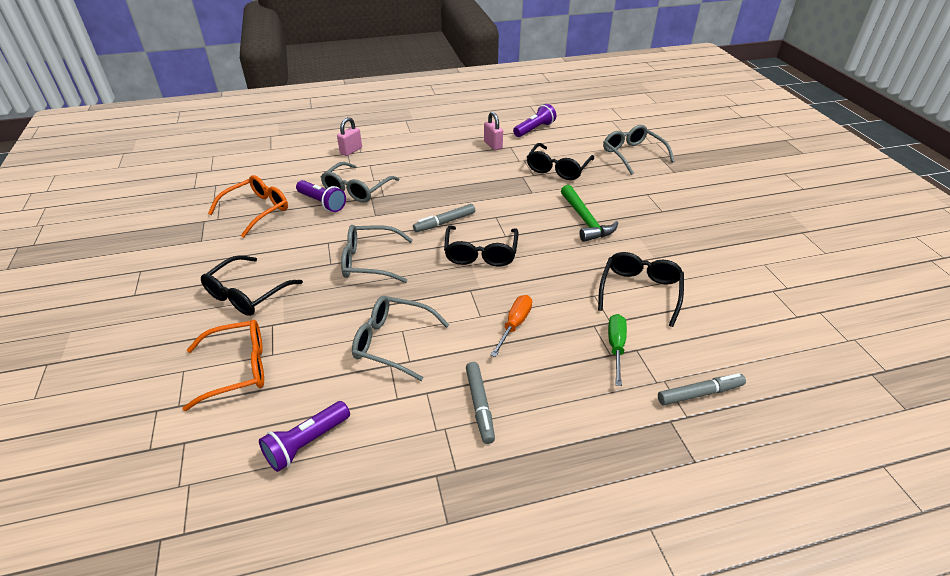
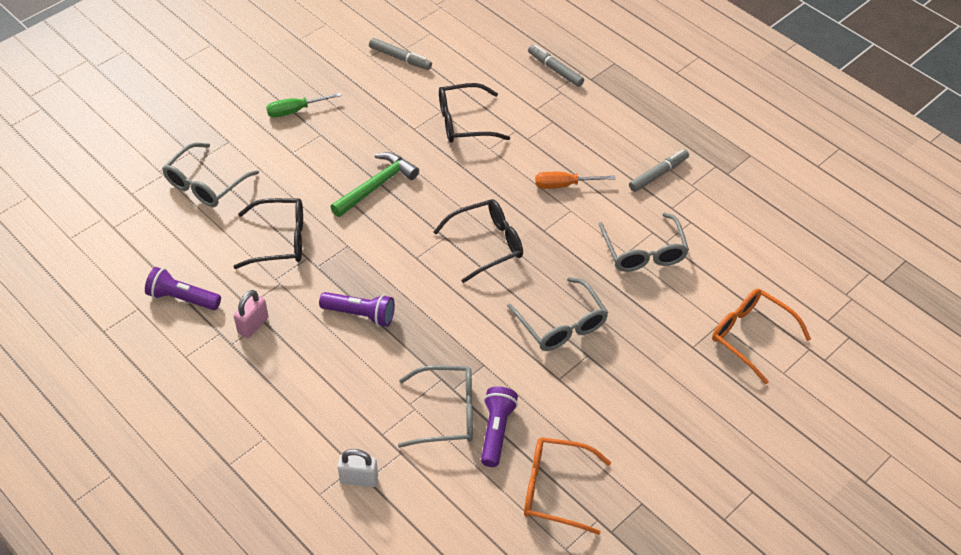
camera: 120 degrees left, 10 degrees up
black glasses [201,255,303,316] -> none
purple flashlight [259,401,350,472] -> purple flashlight moved to [319,292,395,327]
pink padlock [337,117,362,156] -> white padlock [338,449,378,487]
grey marker [413,204,475,232] -> grey marker moved to [369,38,432,70]
green screwdriver [608,314,627,386] -> green screwdriver moved to [266,92,342,118]

